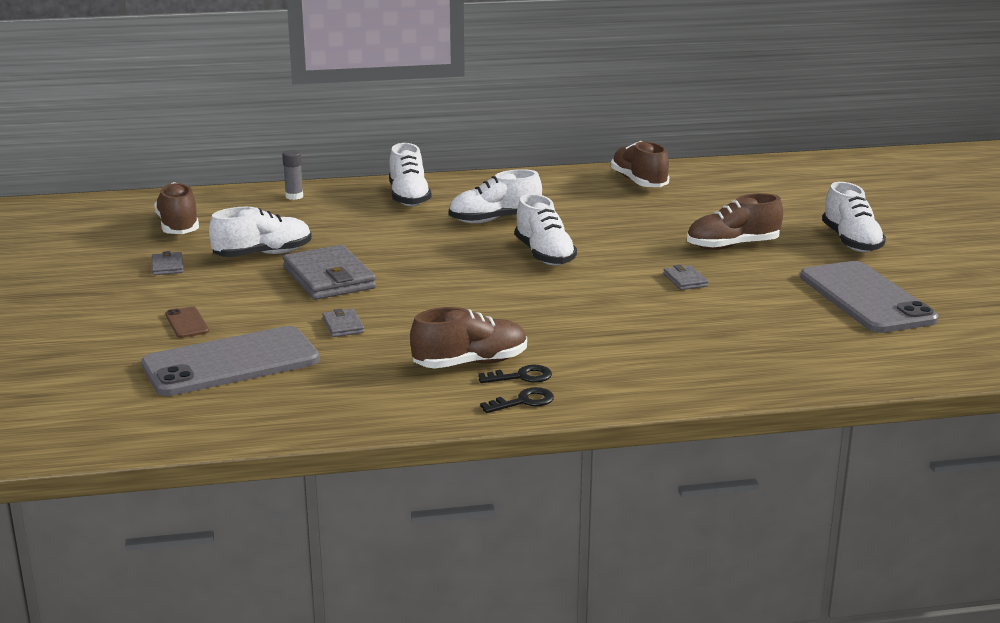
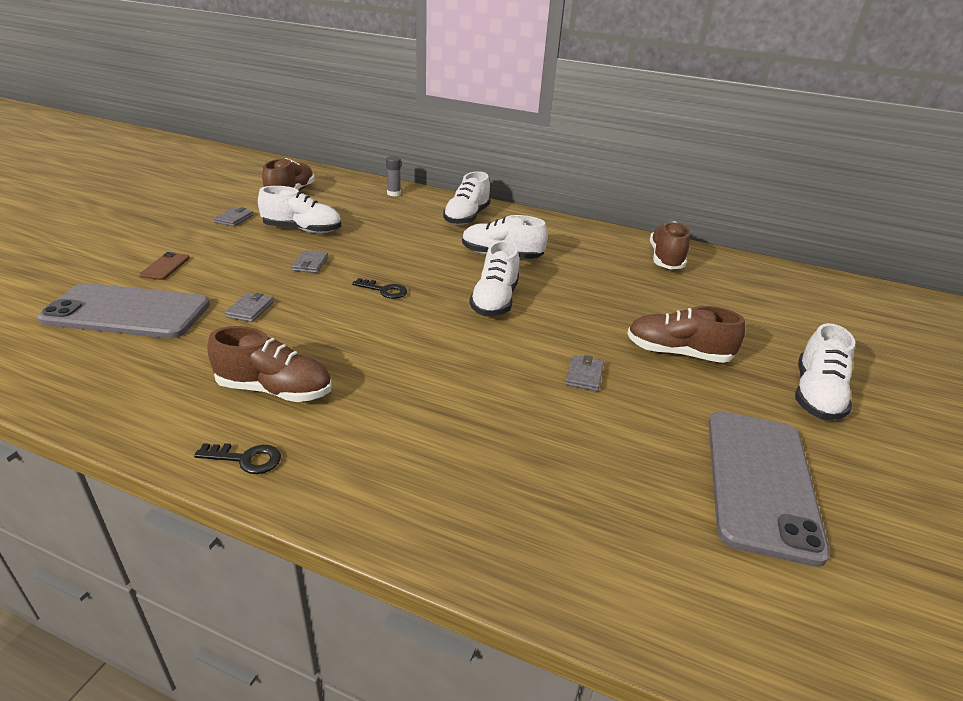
camera: 30 degrees right, 10 degrees up
grey wallet [283,245,376,300] -> grey wallet [291,250,328,273], size x0.46
black key [478,365,552,383] -> black key moved to [352,278,407,299]

